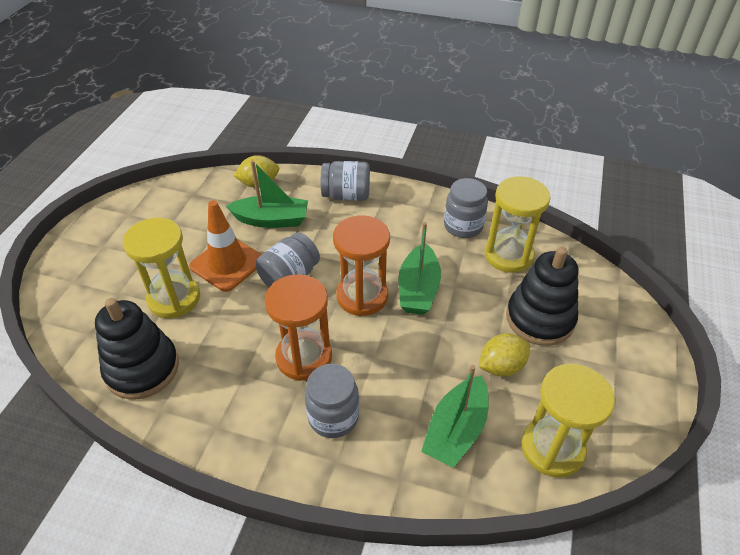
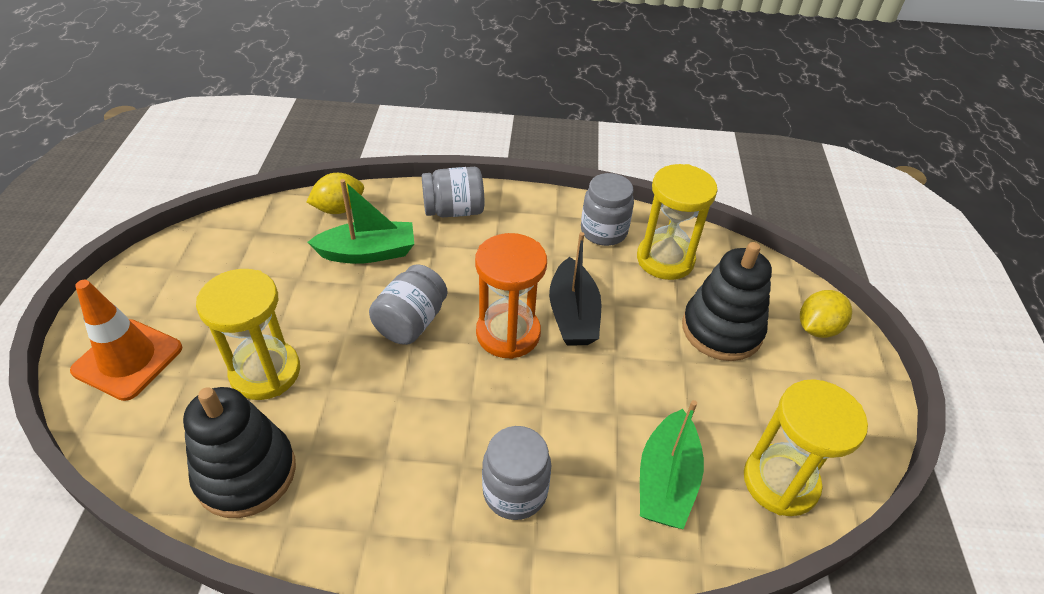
camera: 15 degrees left, 0 degrees up
orange traffic cone [189,200,262,292] -> orange traffic cone moved to [70,280,182,401]
orange hourglass [264,274,332,381] -> none
green boat [398,222,441,315] -> black boat [549,232,601,346]
yellow lemon [479,333,530,377] -> yellow lemon moved to [800,290,852,338]

